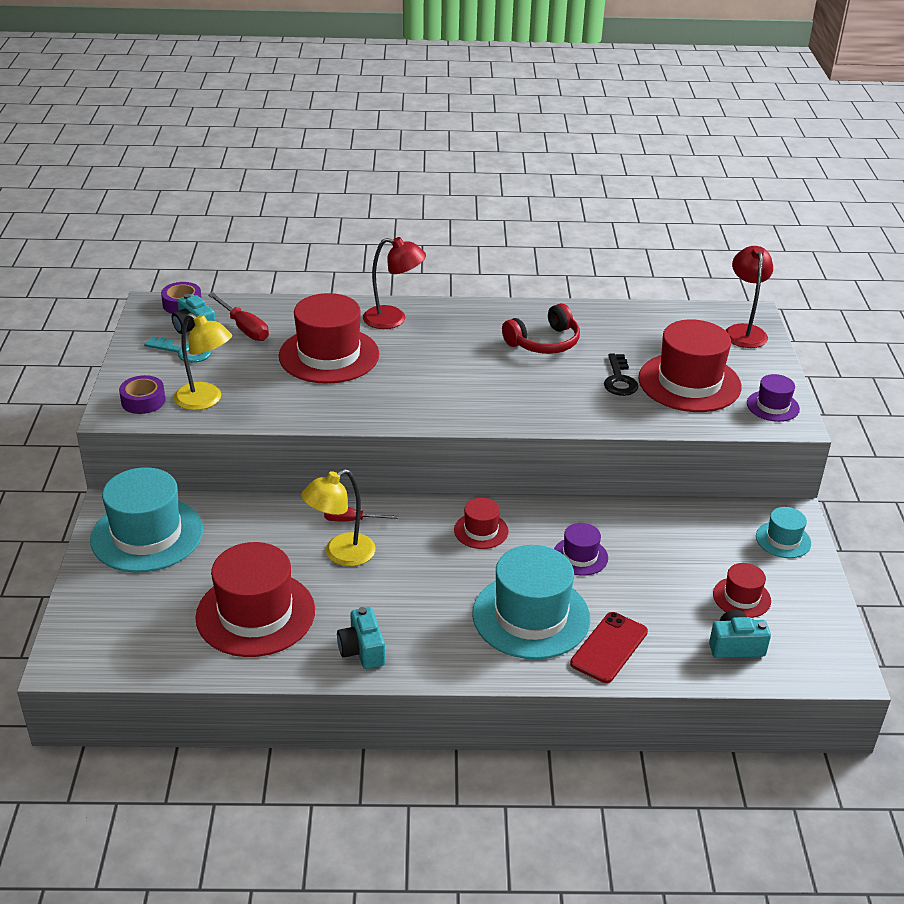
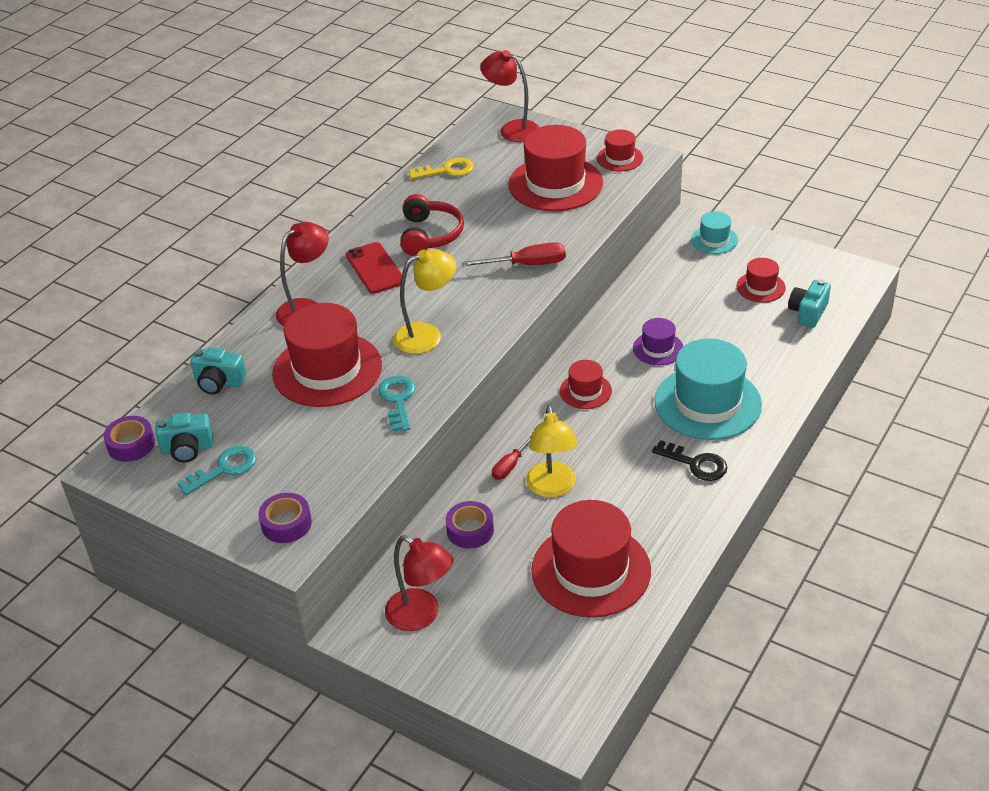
camera: 55 degrees left, 5 degrees up
turquoise hat [90,467,203,573] -> red lamp [385,535,453,631]
yellow lamp [174,313,232,410] -> yellow lamp moved to [393,249,456,354]
red screwdriver [208,293,269,341] -> red screwdriver moved to [462,242,566,266]
turquoise camera [337,607,385,669] -> turquoise camera moved to [190,347,247,394]
red phone [570,612,648,683] -> red phone moved to [346,242,402,294]
black key [604,353,639,396] -> black key moved to [652,440,727,481]
purple hat [747,374,800,422] -> red hat [597,130,643,171]
none -> turquoise key [378,376,416,431]
none -> yellow key [409,158,474,179]
none -> purple tape [446,501,494,549]

